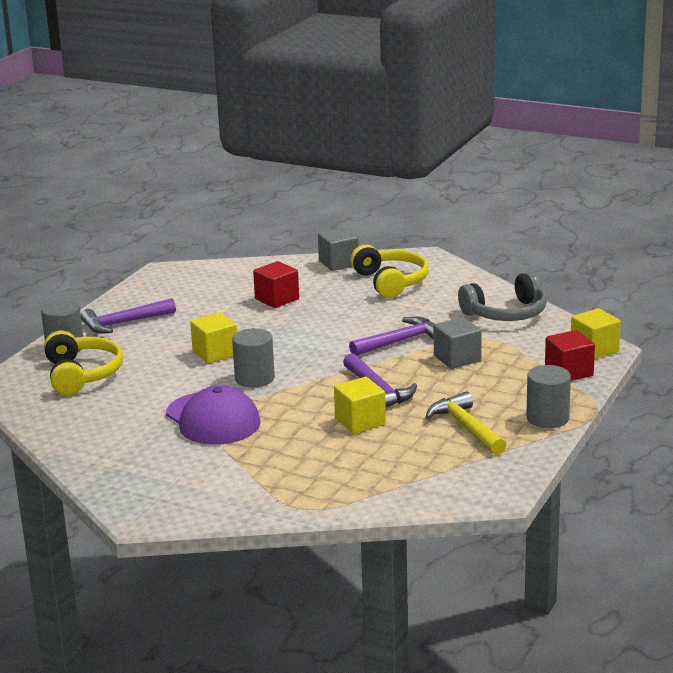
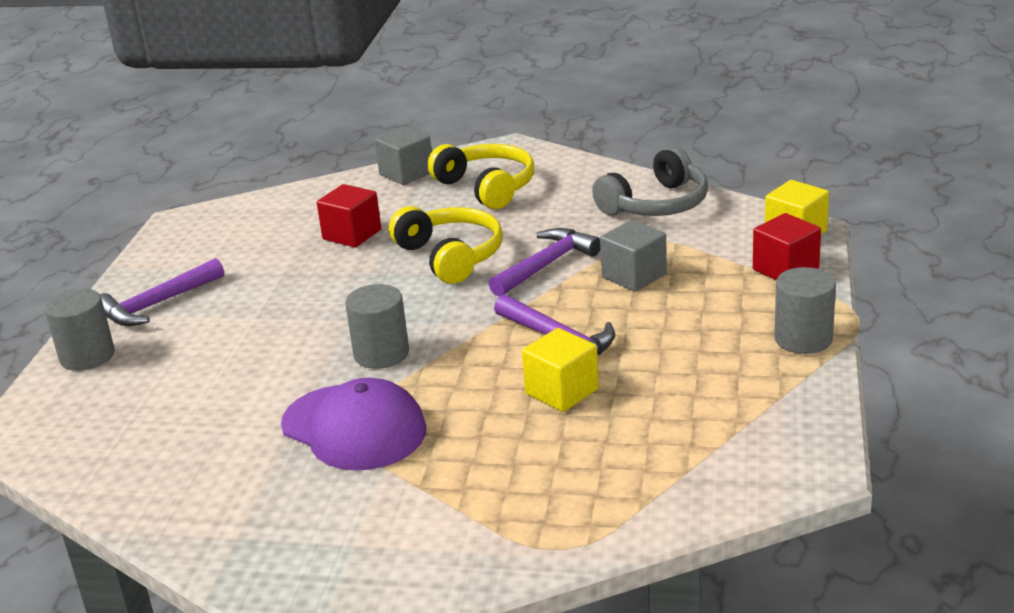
camera: 15 degrees left, 5 degrees up
yellow headphones [44,331,123,395] -> yellow headphones moved to [389,206,503,284]
yellow cube [190,312,237,363] -> none
yellow hammer [426,391,506,455] -> none

